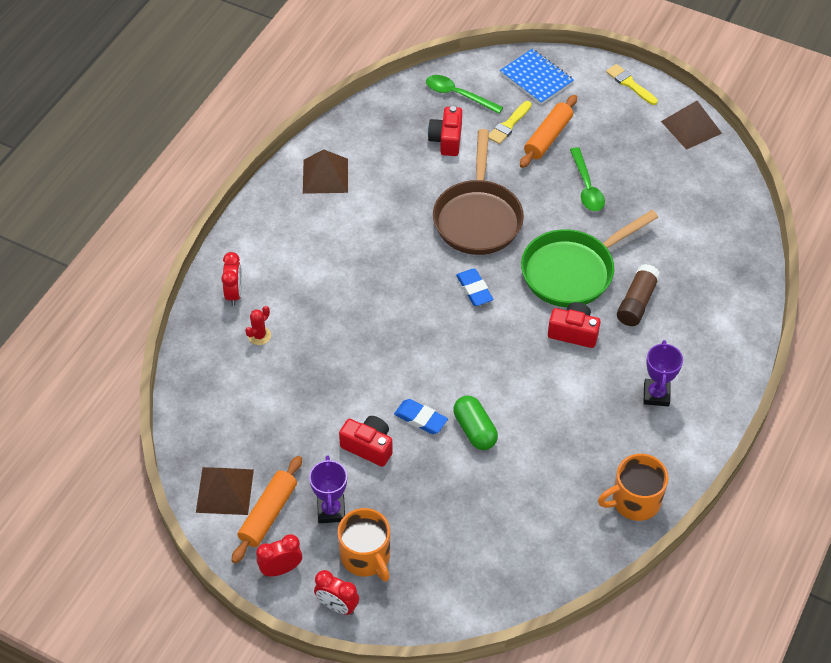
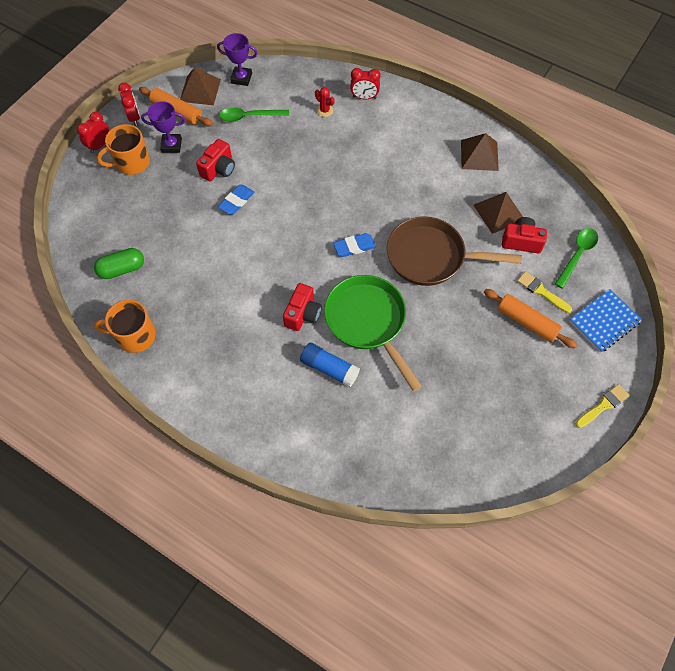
camera: 95 degrees right, 10 degrees up
green capsule [453,396,498,450] -> green capsule moved to [94,248,144,279]
green spoon [570,147,605,211] -> green spoon moved to [219,107,289,122]
orange mug [598,454,668,521] -> orange mug turned 75 degrees counterclockwise [94,300,156,353]
brown glue stick [617,264,661,326] -> blue glue stick [300,343,360,387]
purple trophy [644,340,683,407] -> purple trophy moved to [217,33,257,86]
brown pyramid [661,101,722,150] -> brown pyramid moved to [473,192,523,234]

